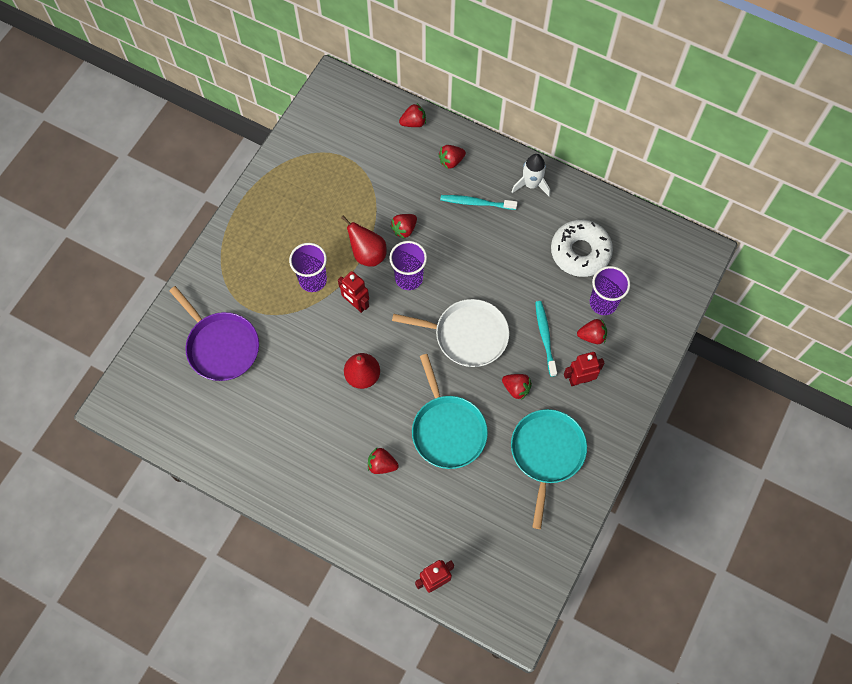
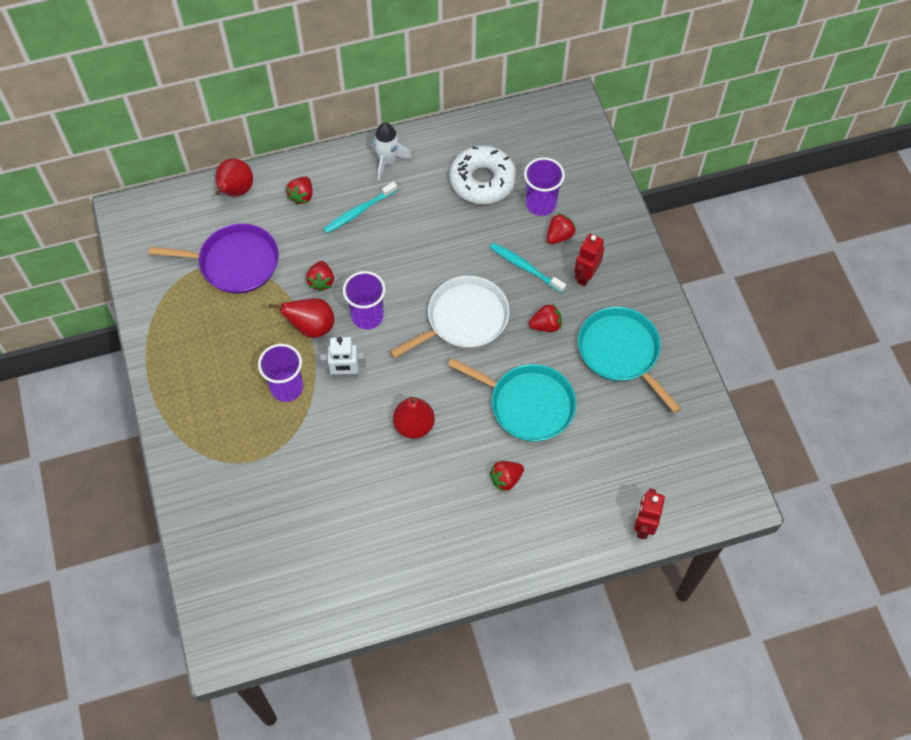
camera: 45 degrees left, 5 degrees down
purple pan [169,286,259,381] -> purple pan moved to [149,223,279,294]
red robot [338,271,369,313] -> white robot [320,337,366,379]
red strawberry [399,103,426,127] -> red pear [215,159,253,196]

